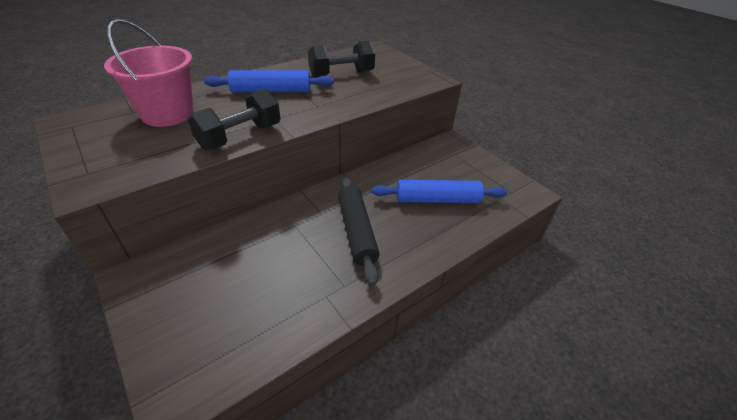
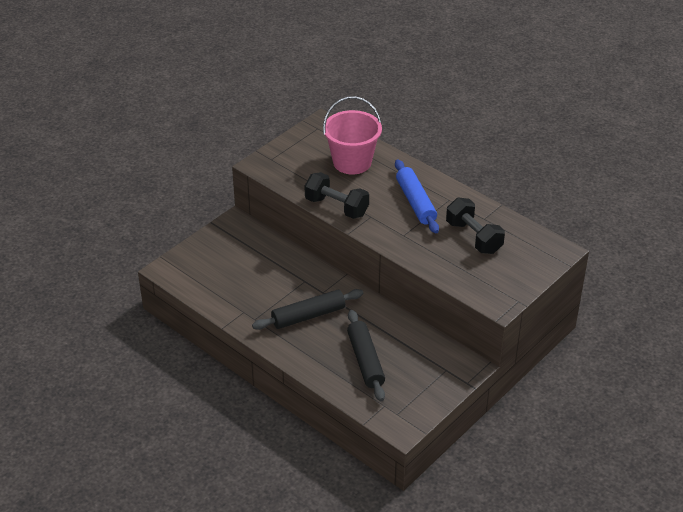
camera: 80 degrees right, 0 degrees up
blue rolling pin [372,180,507,203] -> black rolling pin [347,310,385,401]

